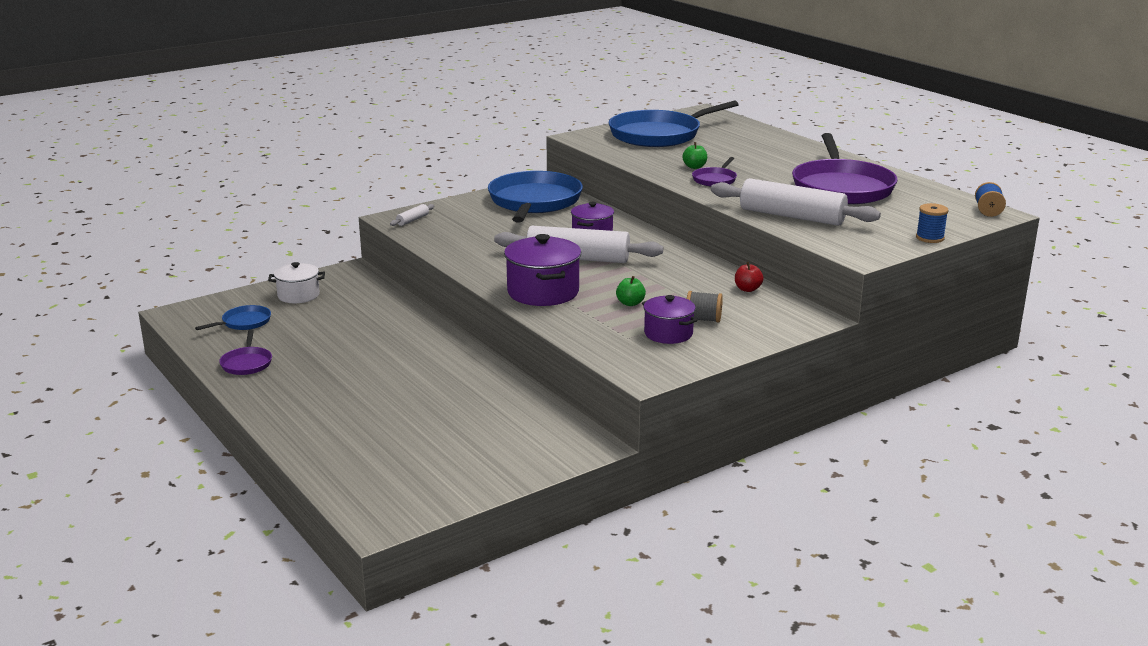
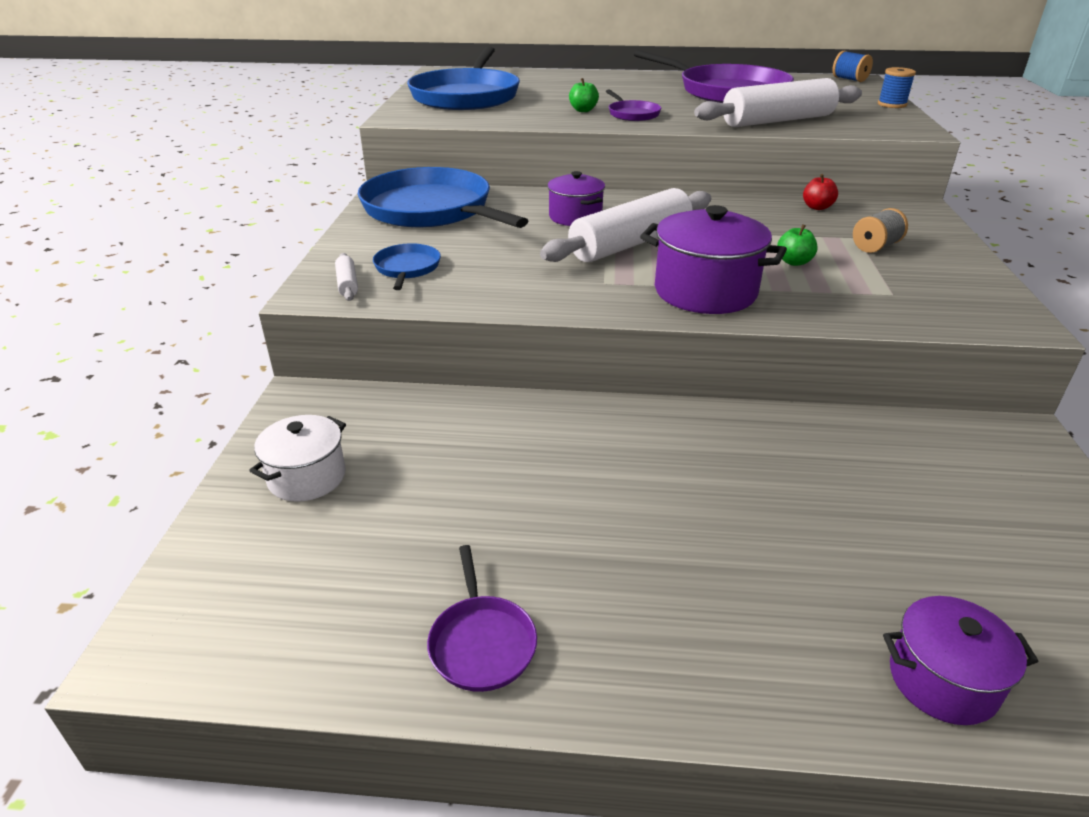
camera: 50 degrees left, 10 degrees up
blue pan [195,305,271,330] -> blue pan moved to [373,243,441,290]
purple pan [219,330,272,375] -> purple pan turned 45 degrees clockwise [427,545,537,692]
purple pot [642,295,698,344] -> purple pot moved to [883,596,1039,725]

